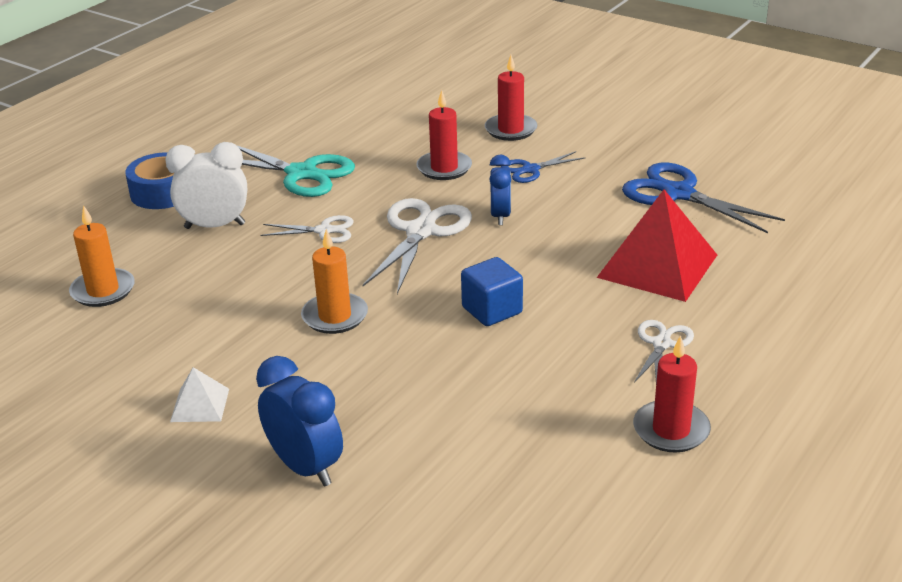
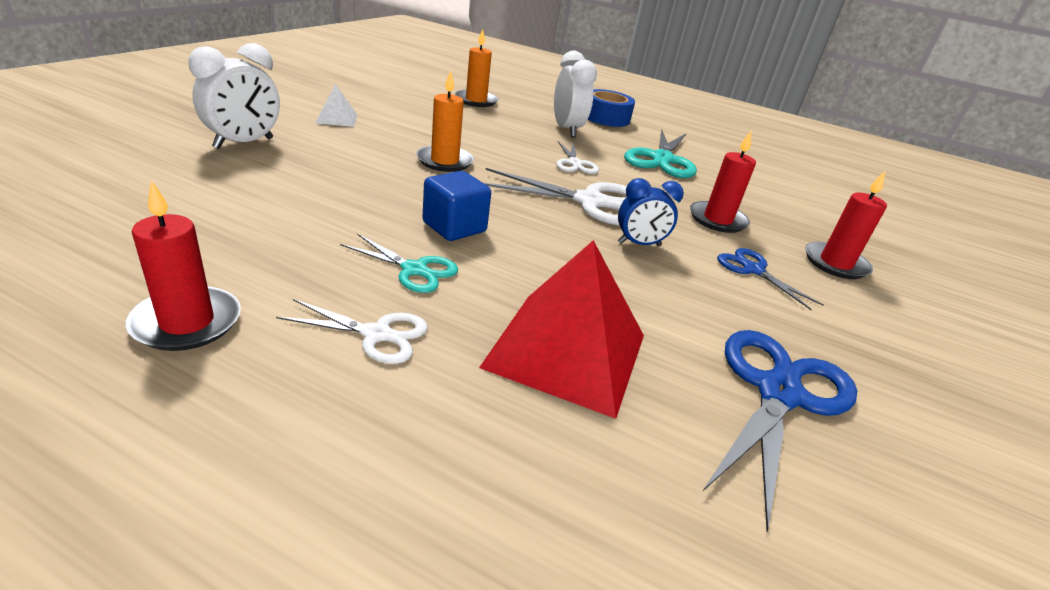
camera: 75 degrees right, 0 degrees up
blue clock [256,356,343,487] -> white clock [188,43,280,149]
none -> turquoise scissors [340,233,458,293]

